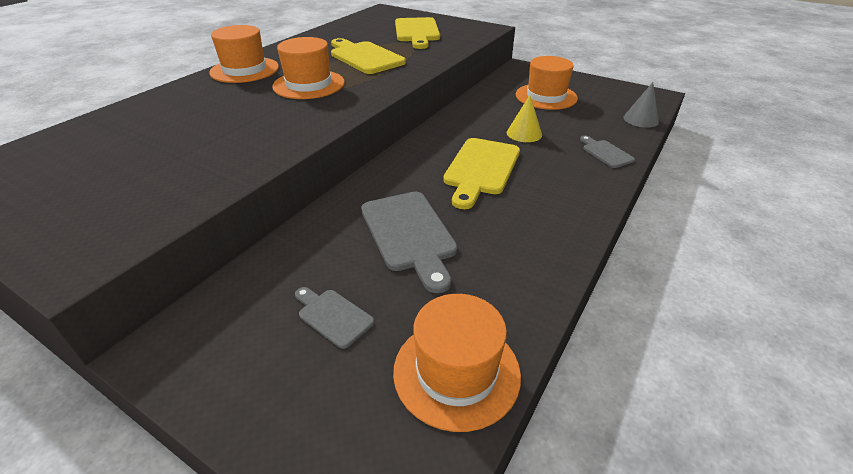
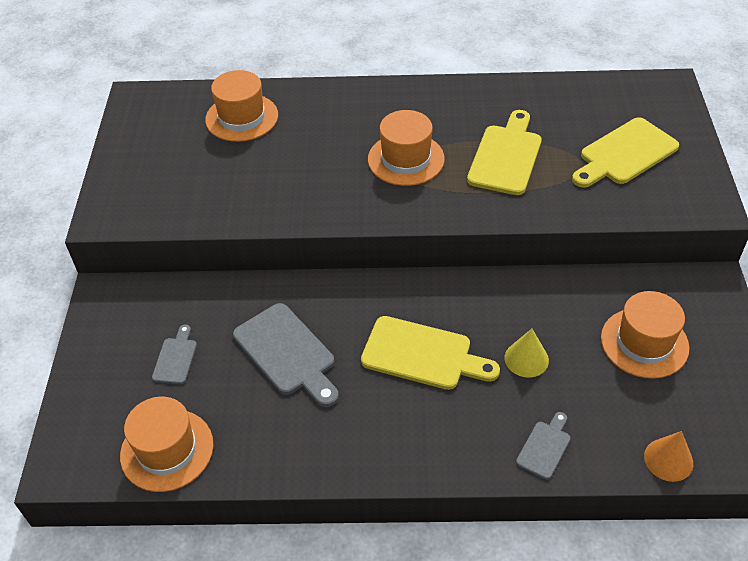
camera: 60 degrees right, 10 degrees up
orange hat [209,25,279,83] -> orange hat moved to [205,70,278,142]
grey cutting board [361,192,458,293] -> grey cutting board turned 75 degrees counterclockwise [233,303,339,407]
yellow cutting board [443,138,520,209] -> yellow cutting board turned 150 degrees counterclockwise [361,316,500,390]
grey cone [623,82,659,128] -> orange cone [644,431,693,482]

